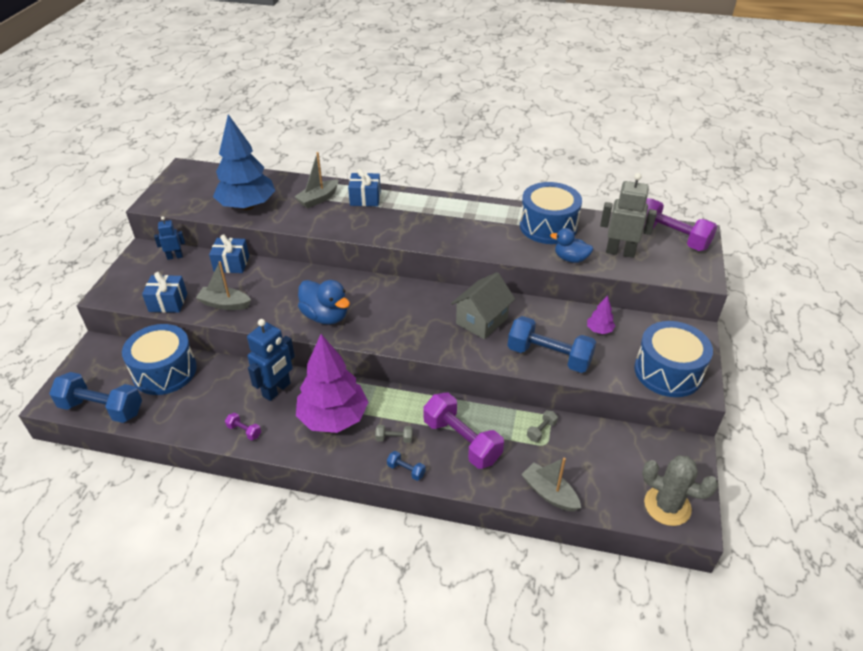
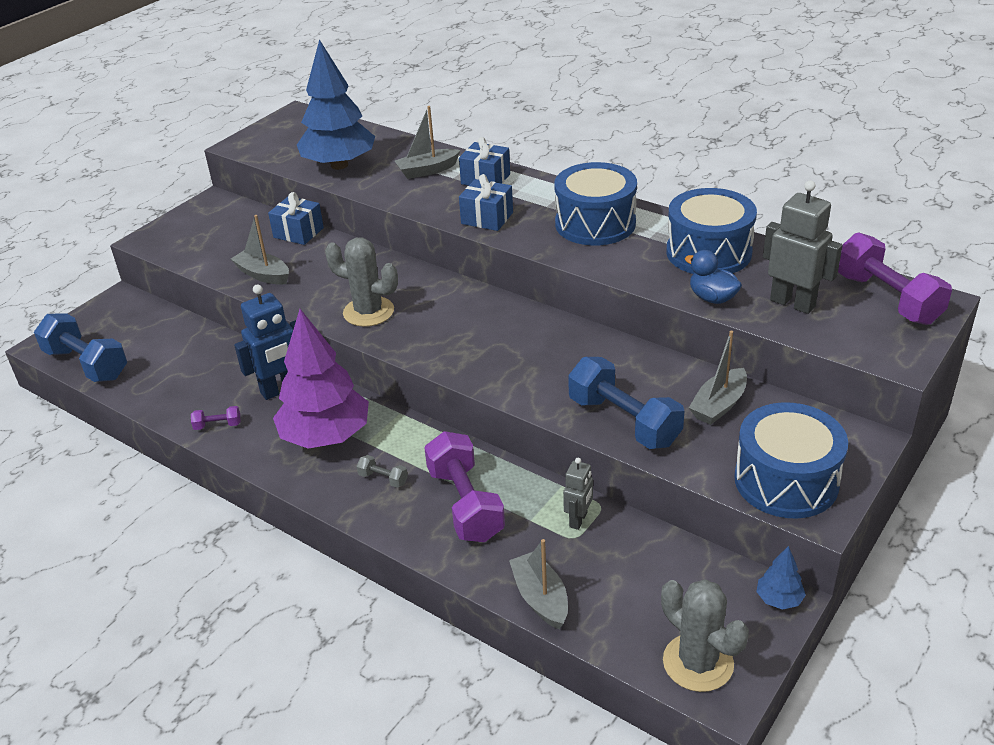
camera: 25 degrees right, 5 degrees down
blue drum [122,324,197,395] -> blue drum moved to [554,162,637,245]
blue gift [142,272,187,313] -> blue gift moved to [459,174,513,231]
blue robot [154,216,185,260] -> none
purple dumbbell [225,413,261,440] -> purple dumbbell turned 60 degrees counterclockwise [191,406,240,430]
blue duck [298,280,350,325] -> grey cactus [325,237,398,327]
blue dumbbell [387,451,425,481] -> none
grey house [451,272,515,339] -> none
grey dumbbell [527,410,558,442] -> grey robot [563,458,593,530]
purple tree [587,295,615,334] -> grey boat [689,331,747,425]
none -> blue tree [756,546,806,610]

